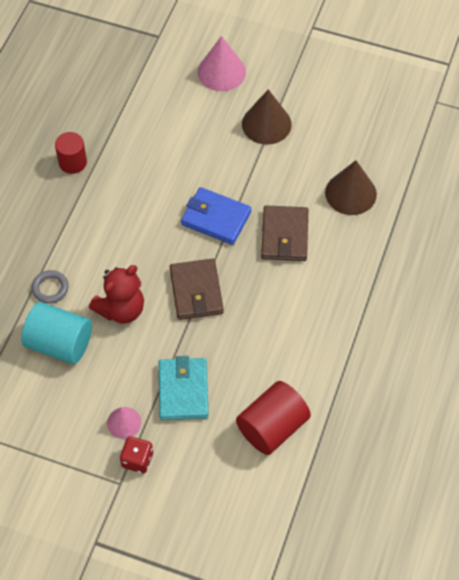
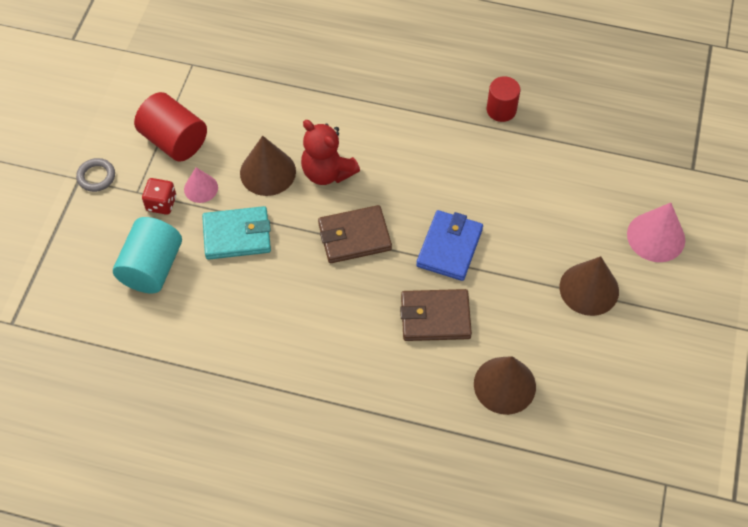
camera: 85 degrees right, 0 degrees up
turquoise cylinder [21,302,92,364] -> turquoise cylinder moved to [113,217,182,293]
grey ring [31,270,69,304] -> grey ring moved to [76,158,115,192]
red cylinder [236,381,311,455] -> red cylinder moved to [134,92,207,162]
none -> brown cone [240,136,296,196]

